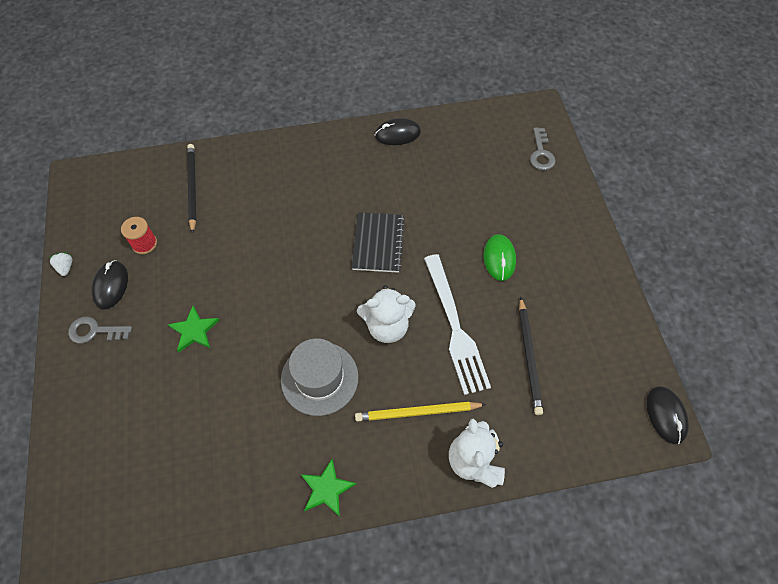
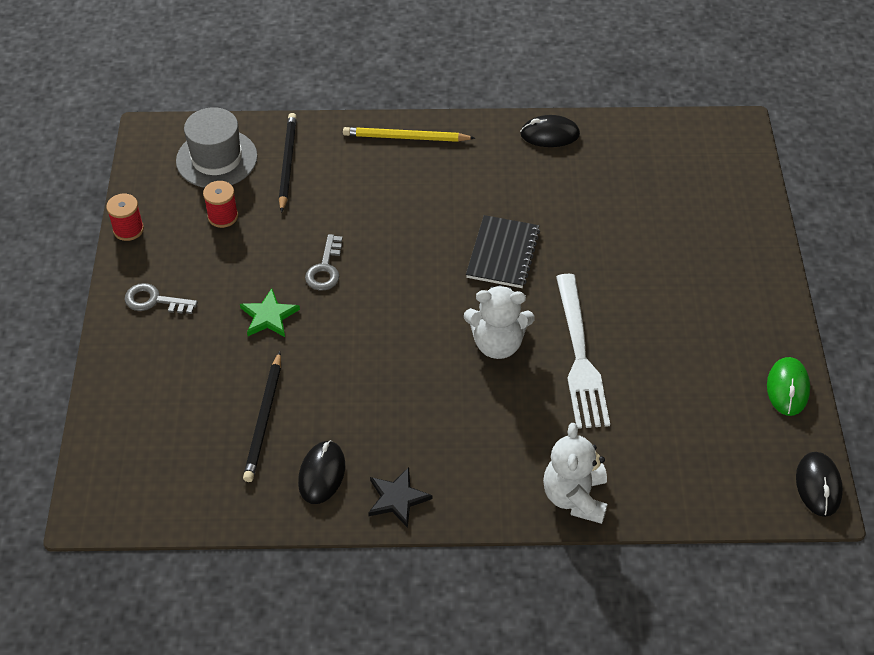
camera: 10 degrees right, 10 degrees down
white strawberry [49,252,72,276] -> red spool [106,194,144,241]
black mouse [92,260,128,310] -> black mouse moved to [298,440,345,504]
grey hat [281,338,359,416] -> grey hat moved to [176,107,258,188]
green star [301,459,356,517] -> black star [368,467,432,528]
yellow pencil [355,402,487,422] -> yellow pencil moved to [343,127,475,142]
green mouse [484,234,516,281] -> green mouse moved to [767,357,810,416]
black pencil [519,297,543,415] -> black pencil moved to [243,352,281,482]
grey key [530,127,555,170] -> grey key moved to [305,234,343,291]

